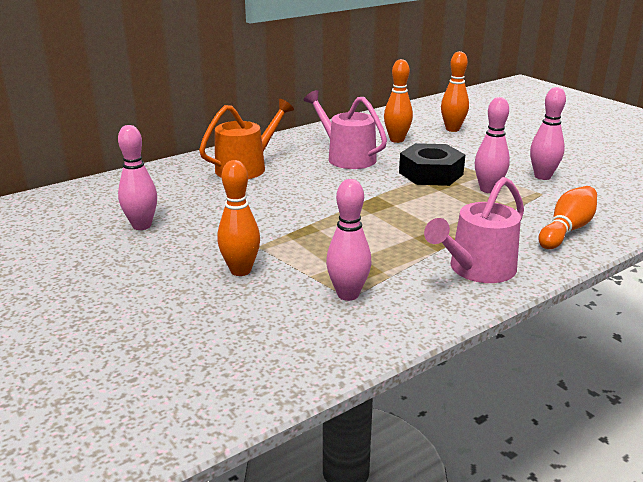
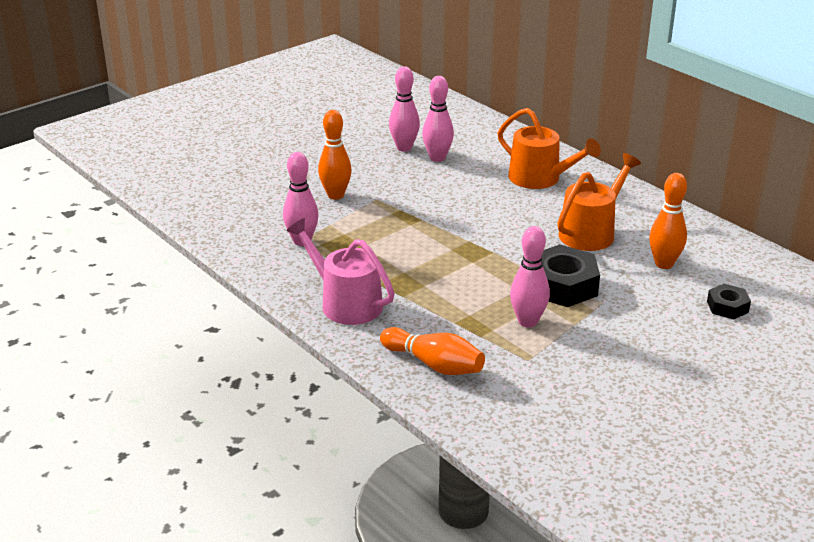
camera: 85 degrees right, 5 degrees up
pink watering can [304,90,387,169] -> orange watering can [558,153,641,251]
orange bowling pin [441,51,469,132] -> black nut [707,284,751,320]
pink bowling pin [530,87,566,180] -> pink bowling pin moved to [422,76,454,162]

